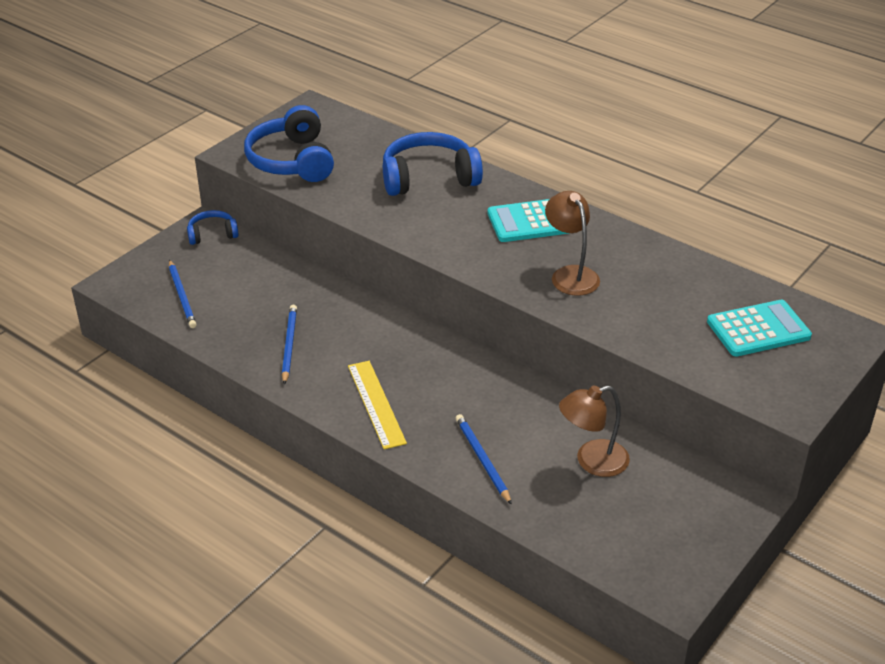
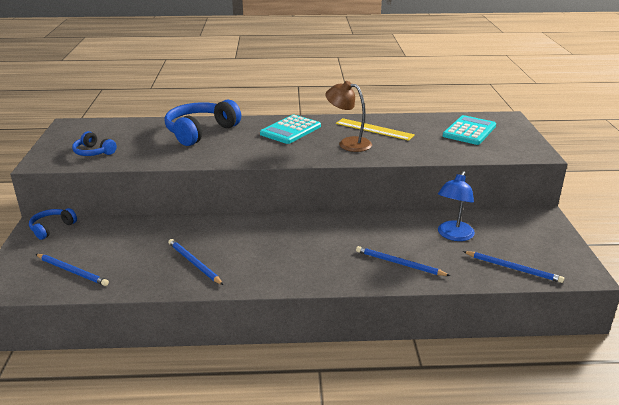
camera: 40 degrees left, 10 degrees down
blue headphones [244,105,334,182] -> blue headphones [72,131,117,156], size x0.53
yellow ruler [348,361,407,449] -> yellow ruler moved to [336,118,415,141]
brown lamp [559,385,630,477] -> blue lamp [438,171,475,241]
none -> blue pencil [463,251,564,283]

